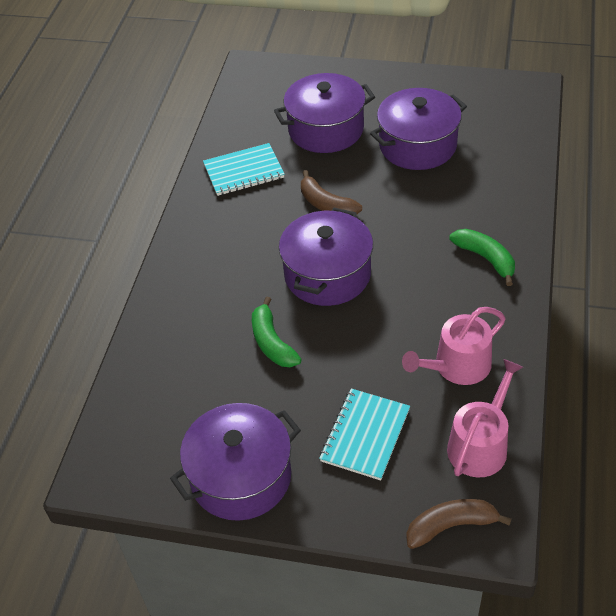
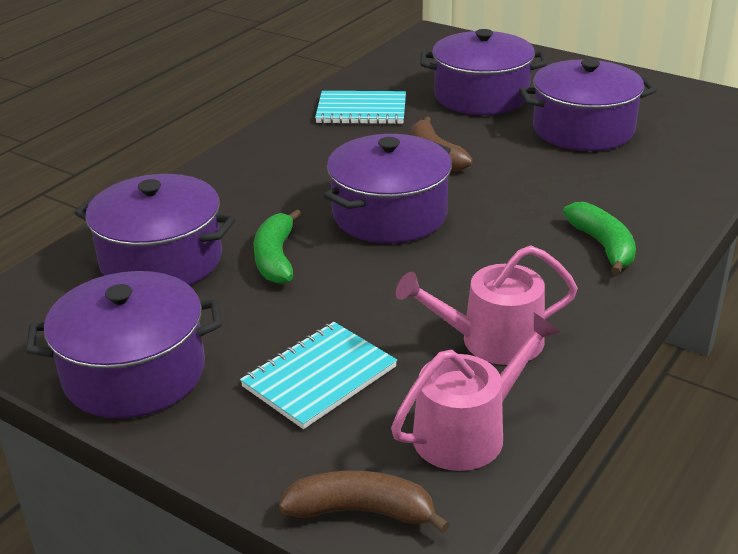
camera: 20 degrees right, 15 degrees down
none -> purple pot [75,174,236,285]

